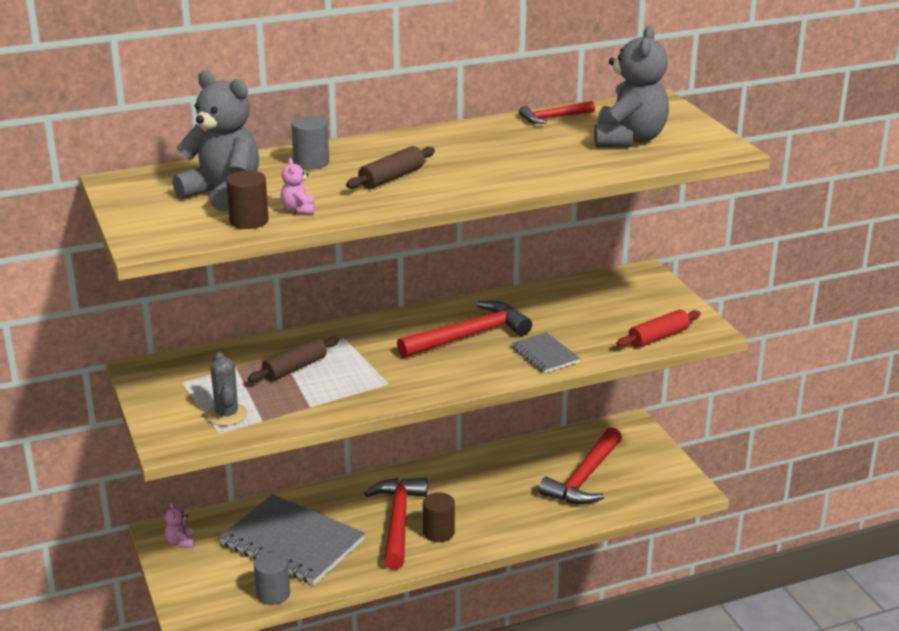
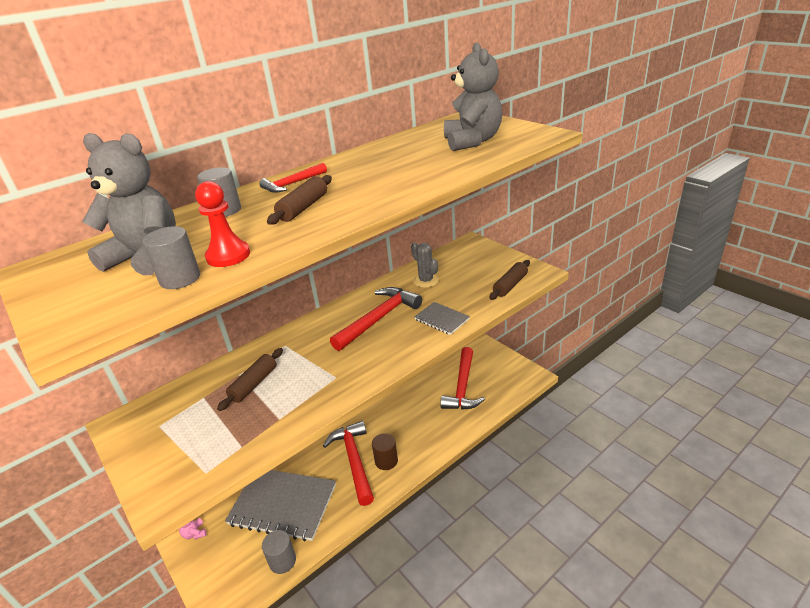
camera: 15 degrees left, 5 degrees up
grey cactus [207,352,247,426] -> grey cactus moved to [411,242,439,288]
brown cylinder [226,170,269,229] -> grey cylinder [142,226,201,289]
pink teddy bear [280,158,315,214] -> red pawn [195,181,250,267]
red hammer [519,101,595,124] -> red hammer moved to [259,163,327,193]
red rolling pin [616,310,701,347] -> brown rolling pin [489,260,530,300]

